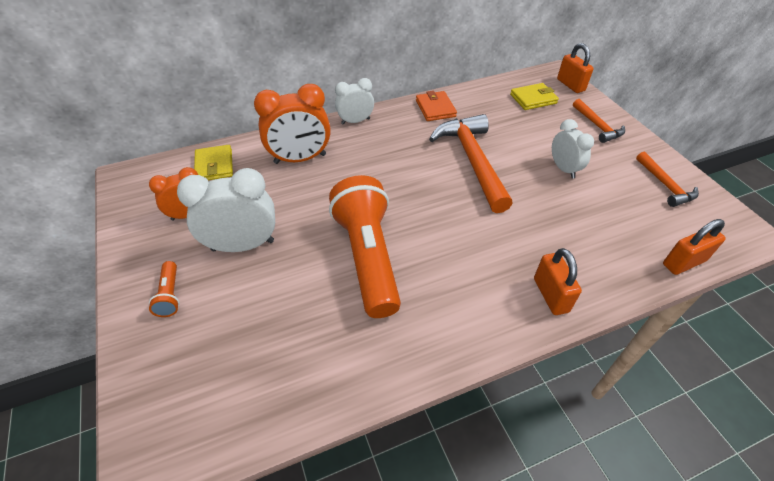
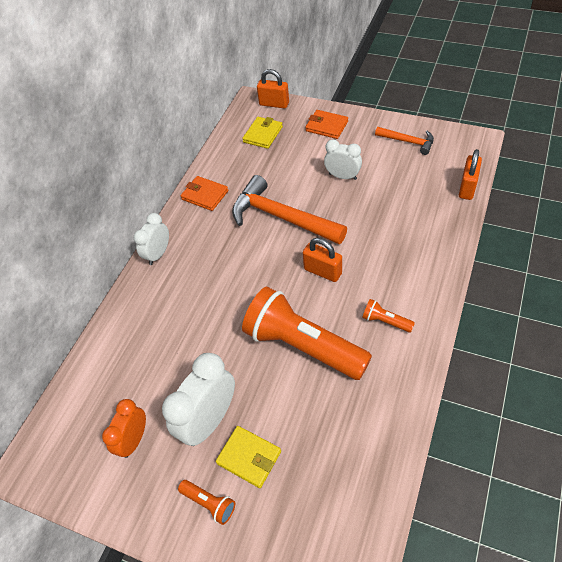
camera: 40 degrees left, 5 degrees up
yellow wallet [194,145,233,180] -> yellow wallet moved to [216,426,281,488]
orange clock [254,84,331,164] -> none
orange padlock [534,248,582,315] -> orange padlock moved to [303,238,342,282]
orange hammer [573,99,625,143] -> orange wallet [305,110,348,139]
none -> orange flashlight [362,299,415,333]

